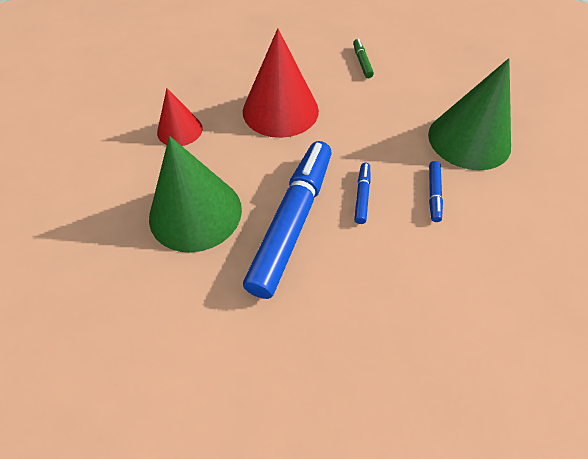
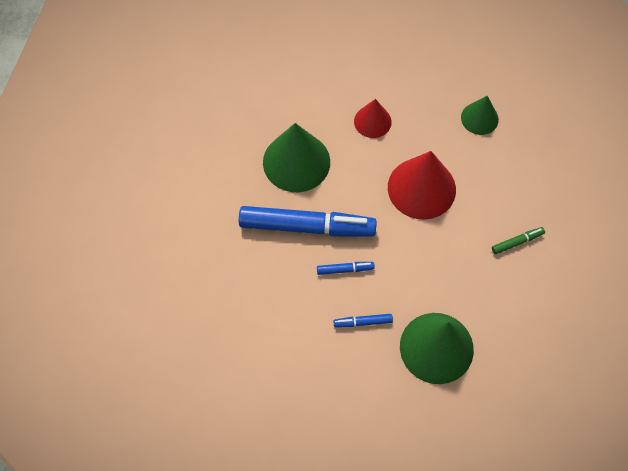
camera: 75 degrees right, 10 degrees up
none -> green cone [461,96,499,135]

